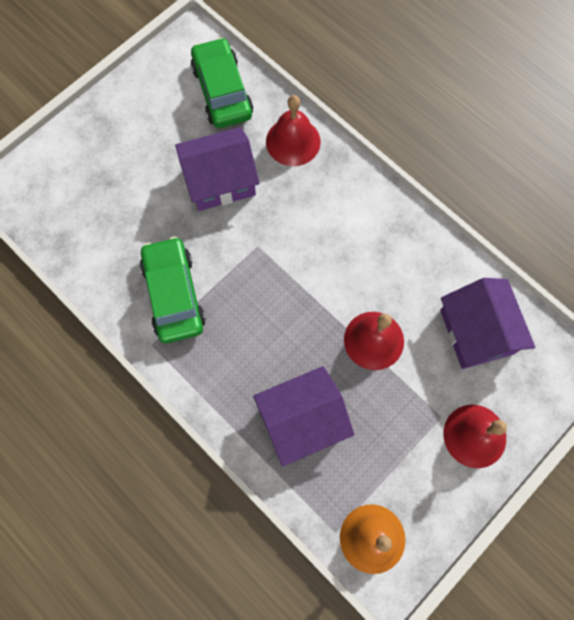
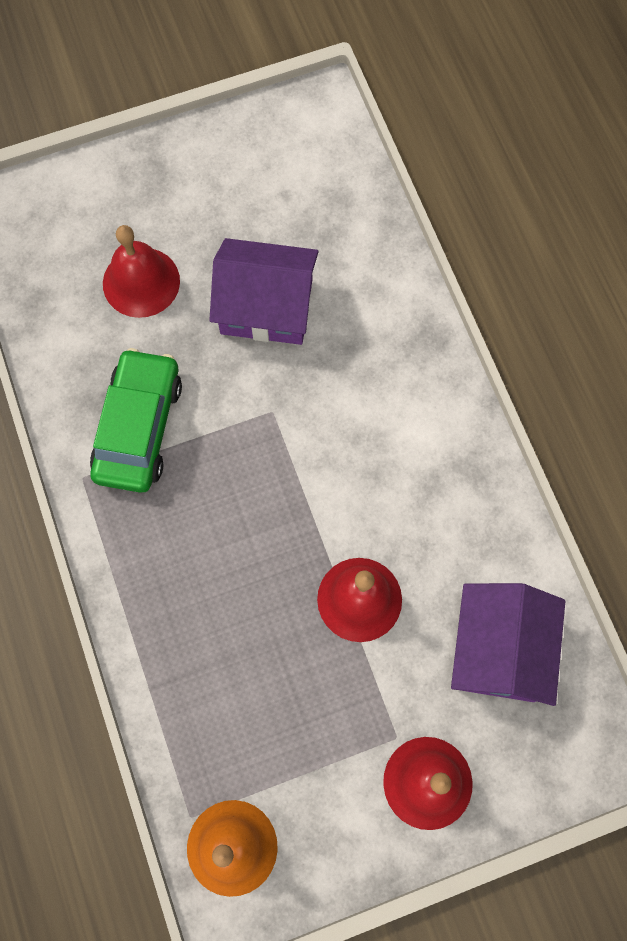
camera: 25 degrees right, 0 degrees up
green car [191,37,253,128] -> none
purple house [253,366,354,466] -> none
red bell [266,95,321,166] -> red bell moved to [103,225,180,318]

